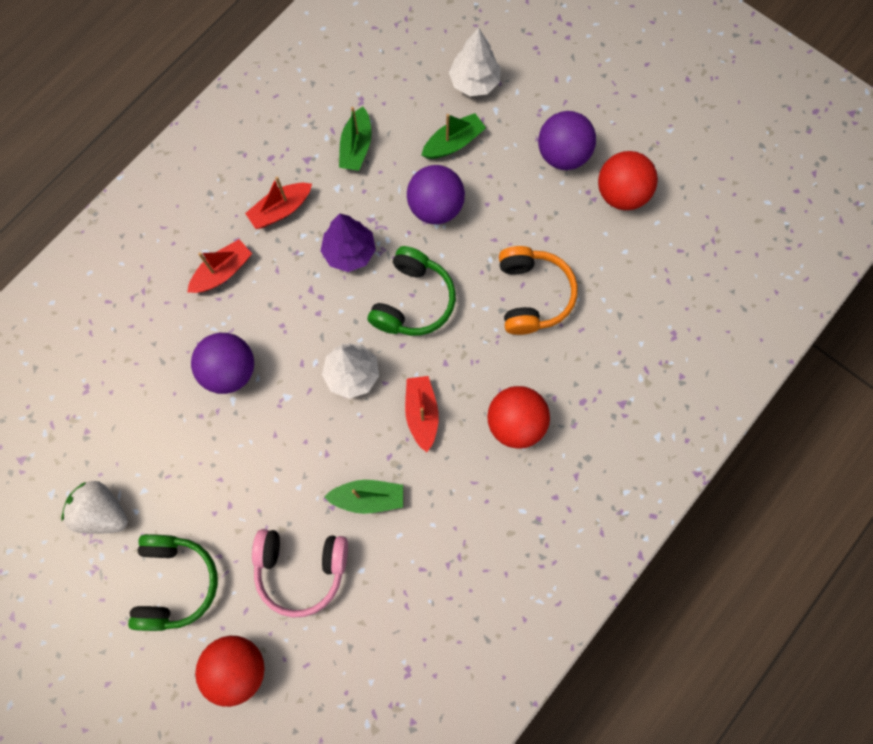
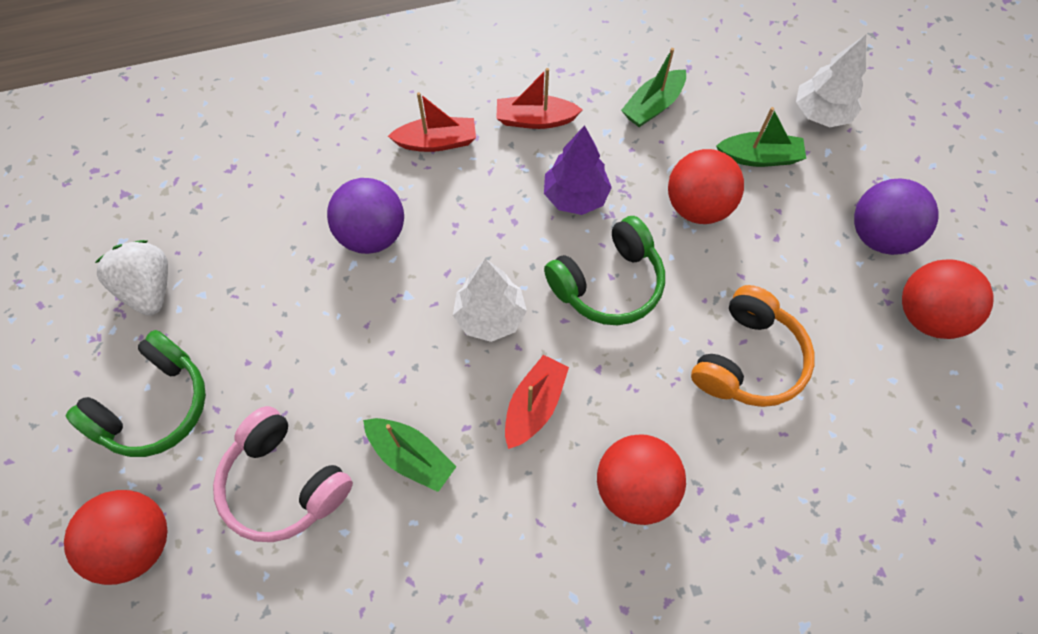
camera: 35 degrees right, 10 degrees down
purple ball [407,165,465,224] -> red ball [668,149,744,224]

